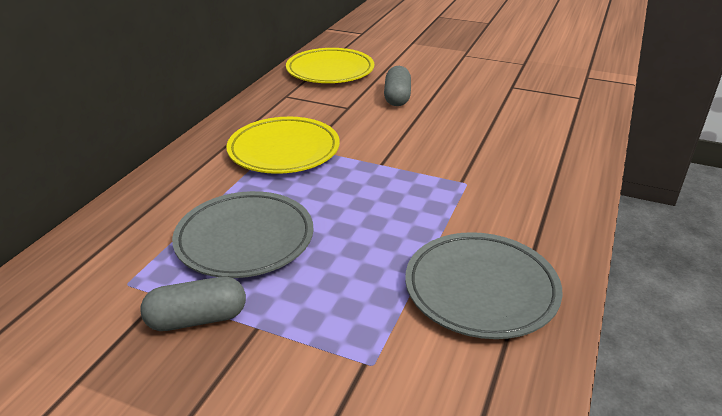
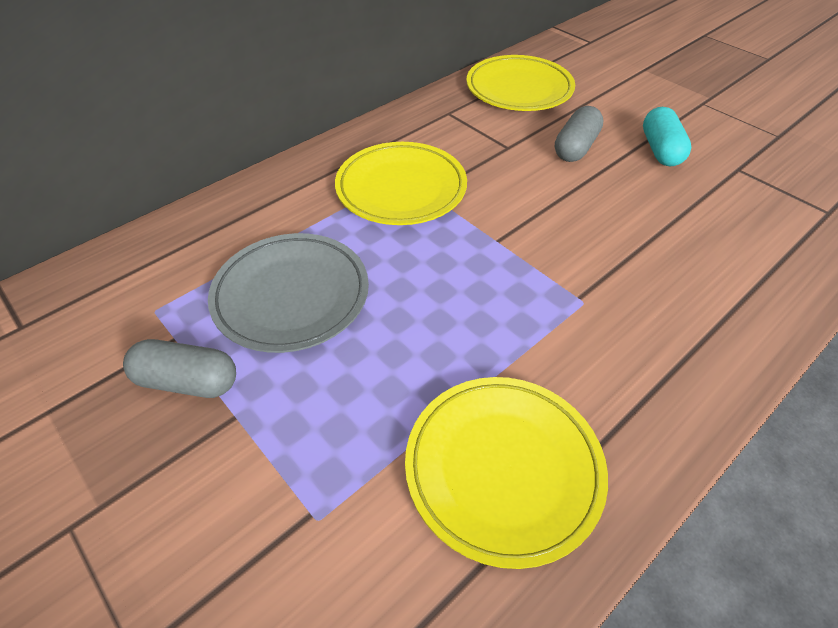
camera: 25 degrees right, 15 degrees up
grey plate [405,232,562,339] -> yellow plate [405,377,608,569]
none -> turquoise capsule [643,107,692,166]

